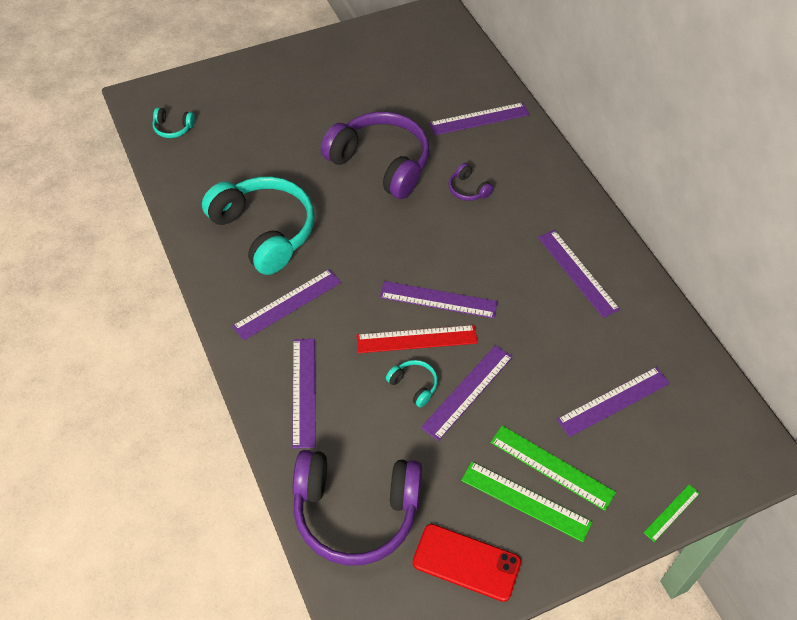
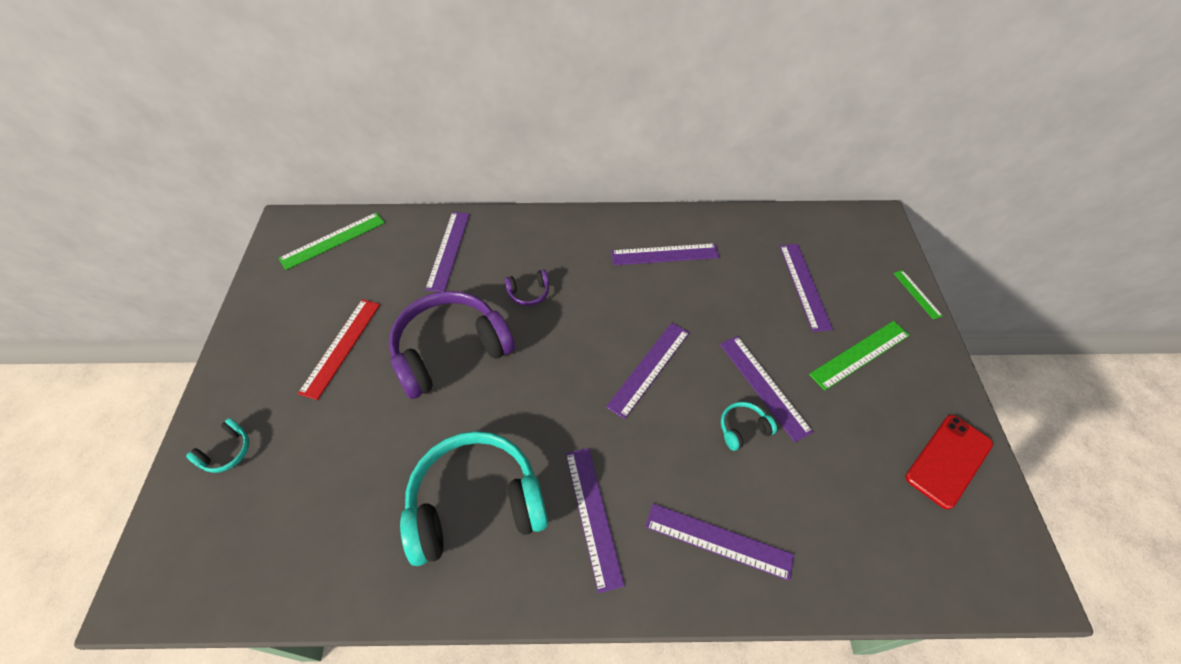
camera: 65 degrees left, 0 degrees up
turquoise headphones [152,107,195,138] -> turquoise headphones moved to [186,418,249,473]
purple headphones [293,450,422,566] -> none
red ruler [356,325,478,353] -> red ruler moved to [298,299,380,400]
green ruler [461,462,592,542] -> green ruler moved to [278,212,385,270]

